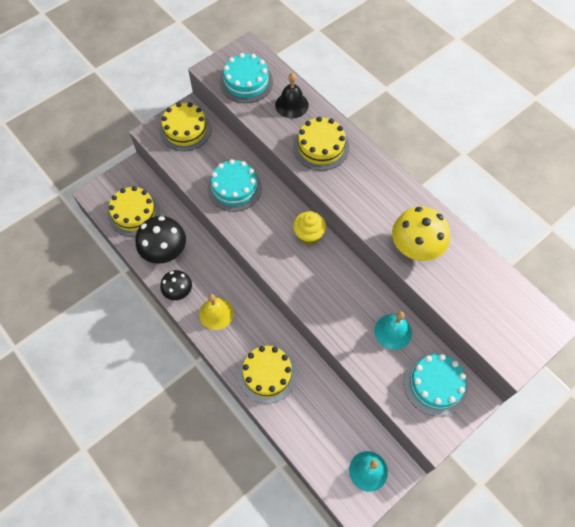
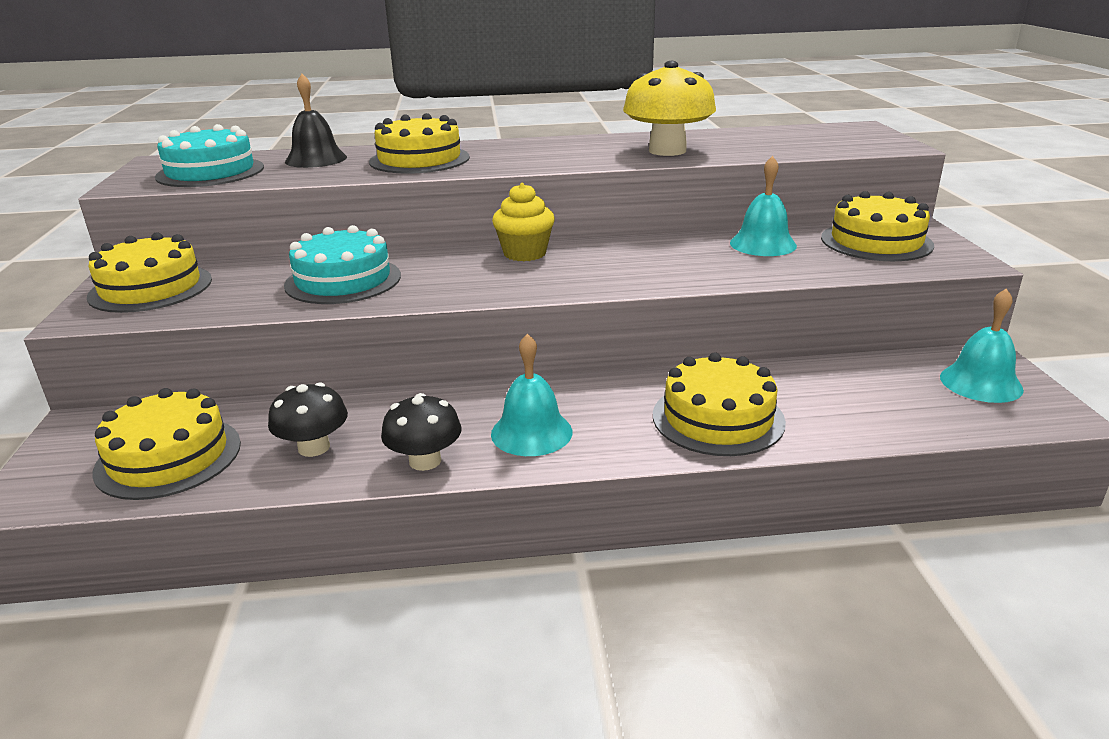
camera: 55 degrees left, 35 degrees down
black mushroom [136,216,186,264] -> black mushroom [268,383,348,457], size x0.61
yellow bell [199,294,234,330] -> turquoise bell [491,334,572,456]
turquoise cake [404,354,468,417] -> yellow cake [821,191,934,261]

